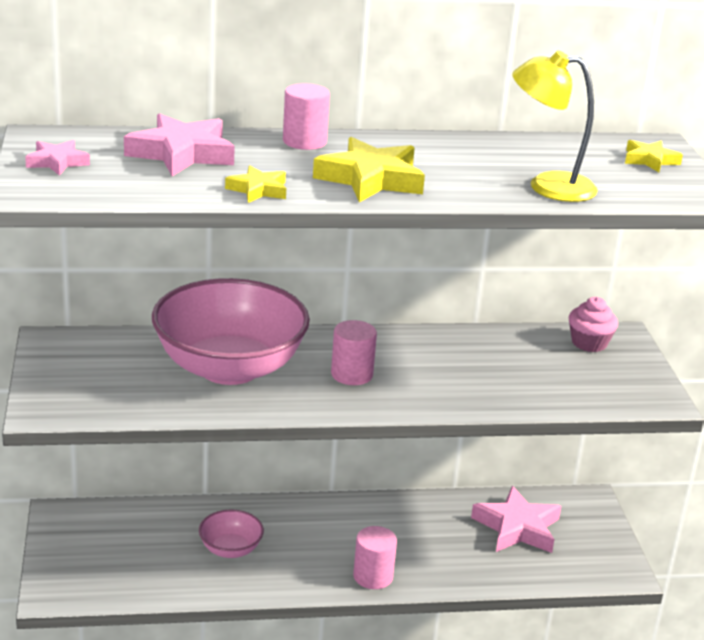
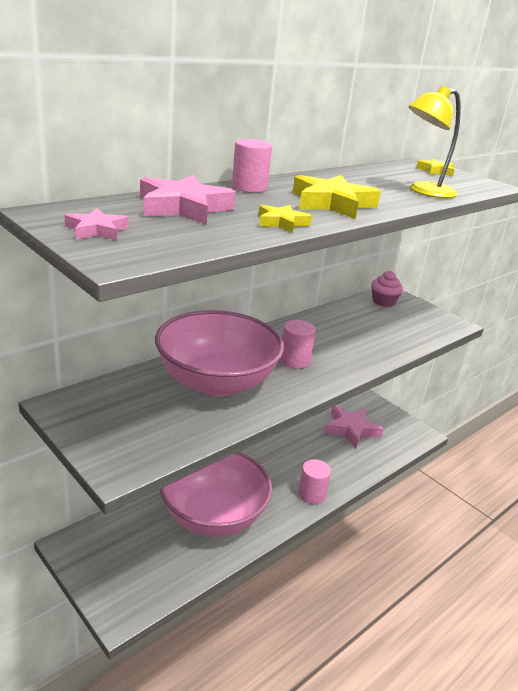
camera: 35 degrees left, 0 degrees up
pink bowl [199,510,264,558] -> pink bowl [160,452,272,537], size x2.23

